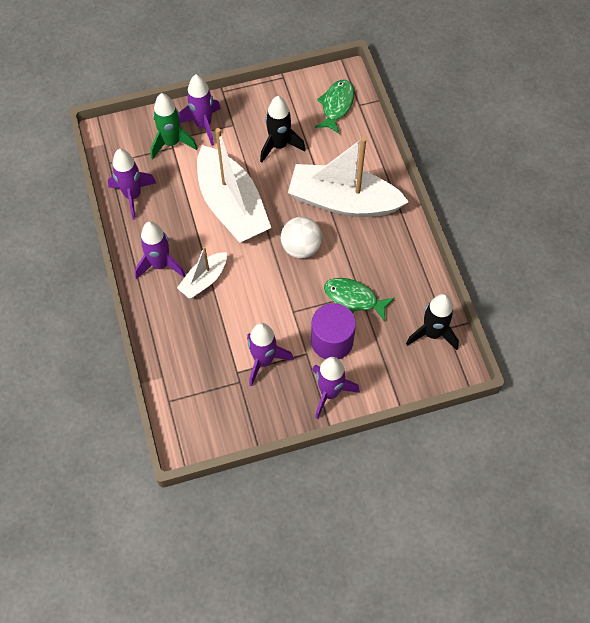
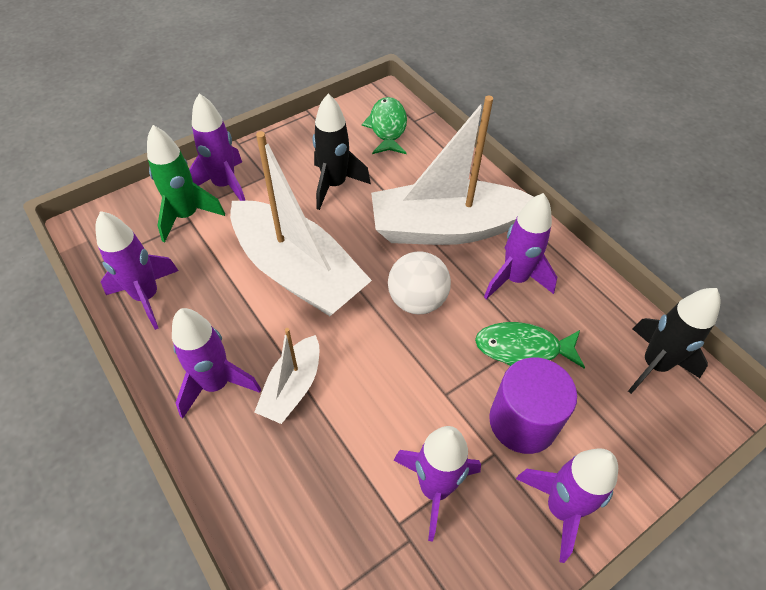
camera: 20 degrees left, 10 degrees down
none -> purple rocket [484,193,557,299]

